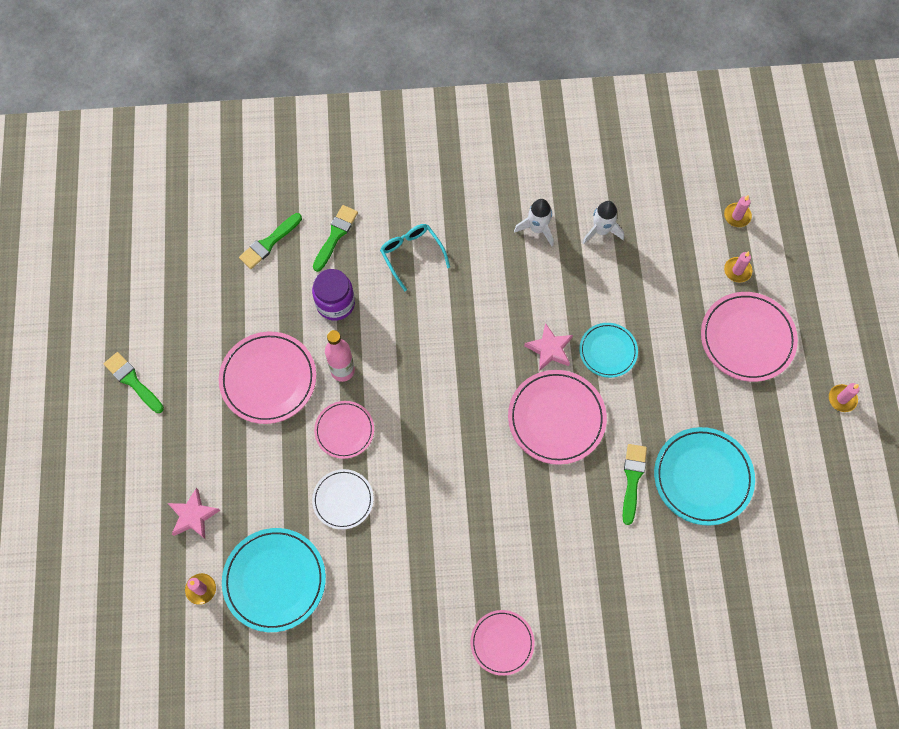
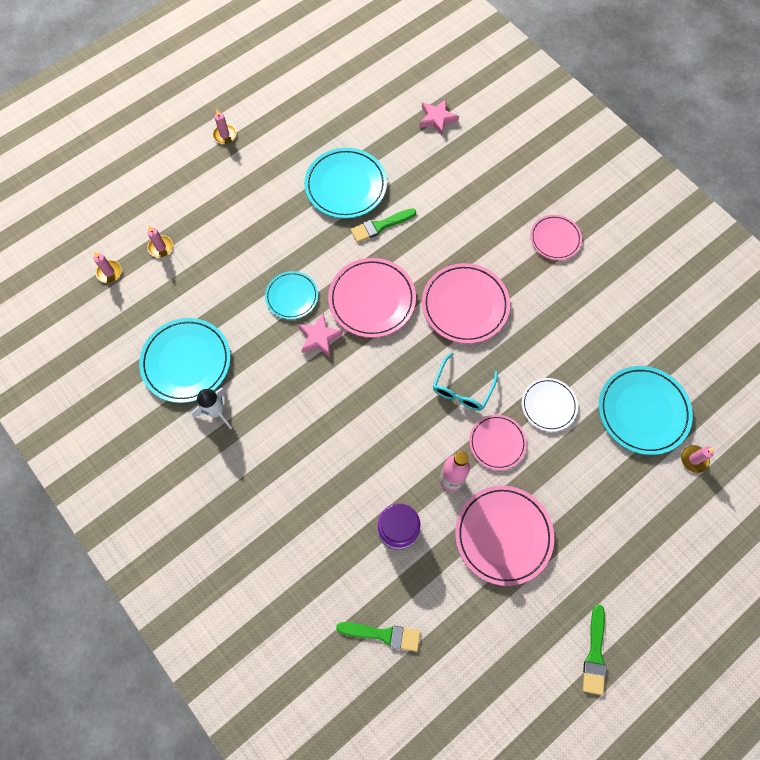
camera: 125 degrees left, 0 degrees up
pink star [168,488,220,539] -> pink star moved to [419,99,459,136]
green brush [313,205,358,272] -> none
turquoise glasses [380,224,450,291] -> turquoise glasses moved to [433,352,498,411]
white rocket [582,201,624,244] -> turquoise plate [139,318,231,403]
pink plate [701,292,798,382] -> pink plate moved to [422,263,510,344]

